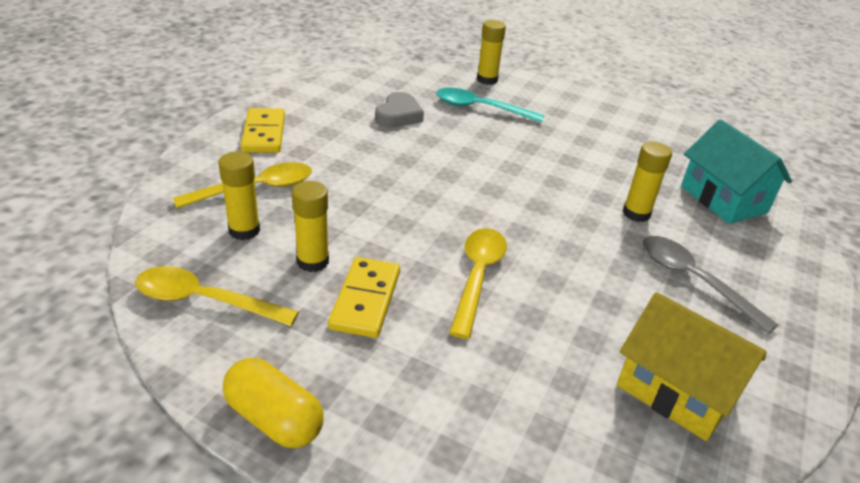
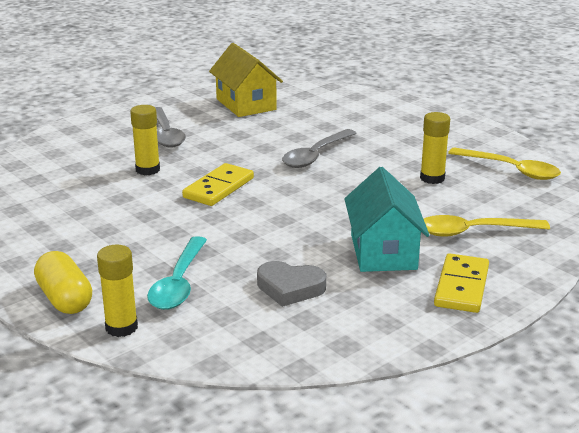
camera: 155 degrees left, 10 degrees down
yellow glue stick [218,152,260,240] -> none
yellow capsule [223,358,324,448] -> yellow capsule moved to [34,251,92,314]
yellow domino [328,257,400,338] -> yellow domino moved to [182,163,254,206]
grey heart [375,92,424,128] -> grey heart turned 120 degrees counterclockwise [257,261,326,307]
turquoise spoon [436,88,545,123] -> turquoise spoon turned 60 degrees clockwise [147,236,207,310]
yellow spoon [449,228,507,339] -> grey spoon [282,129,357,168]
turquoise house [681,119,792,224] -> turquoise house moved to [344,167,430,272]

